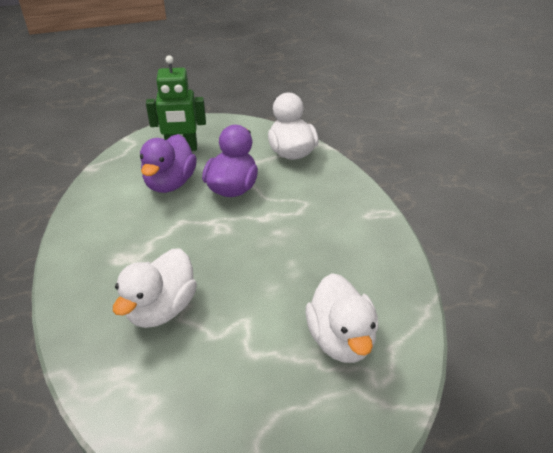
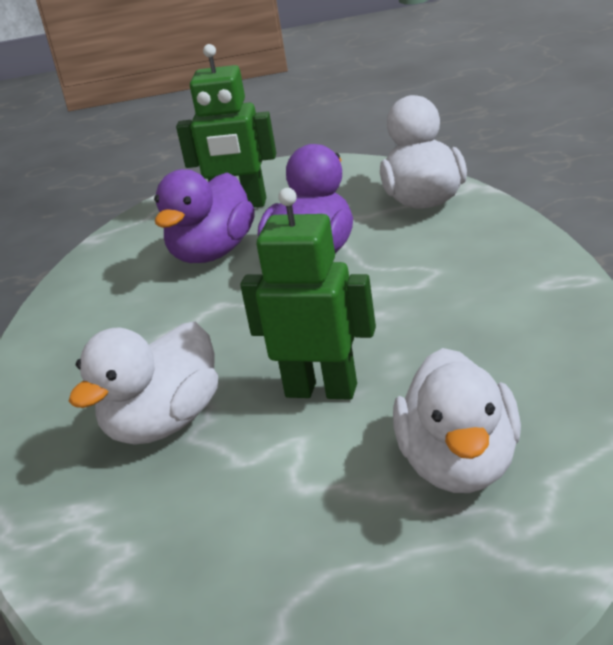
camera: 15 degrees right, 10 degrees down
none -> green robot [240,188,376,400]

